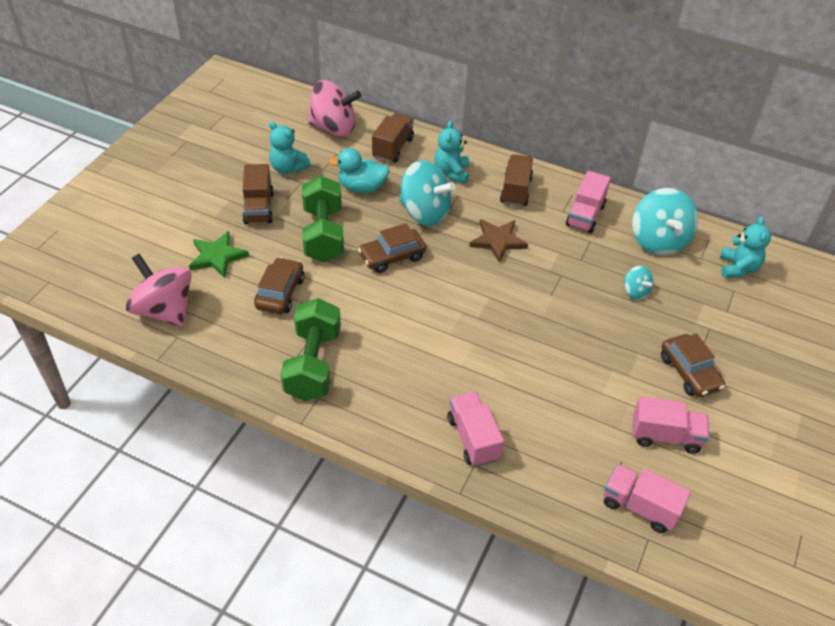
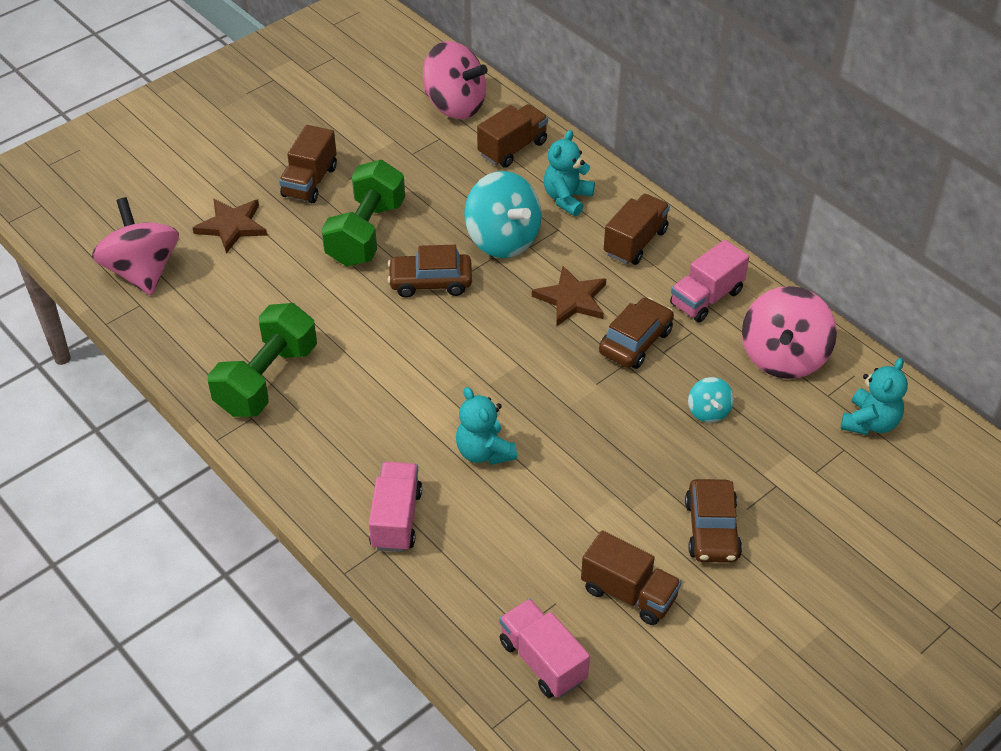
camera: 25 degrees right, 0 degrees up
green star [189,231,249,278] -> brown star [193,199,267,254]
brown car [254,257,304,314] -> brown car moved to [599,297,674,369]
turquoise teddy bear [269,121,311,174] -> turquoise teddy bear moved to [456,387,517,465]
turquoise duck [328,148,390,193] -> none
turquoise spinning top [632,188,698,255] -> pink spinning top [742,286,837,379]
pink truck [633,396,710,454] -> brown truck [581,531,682,625]

